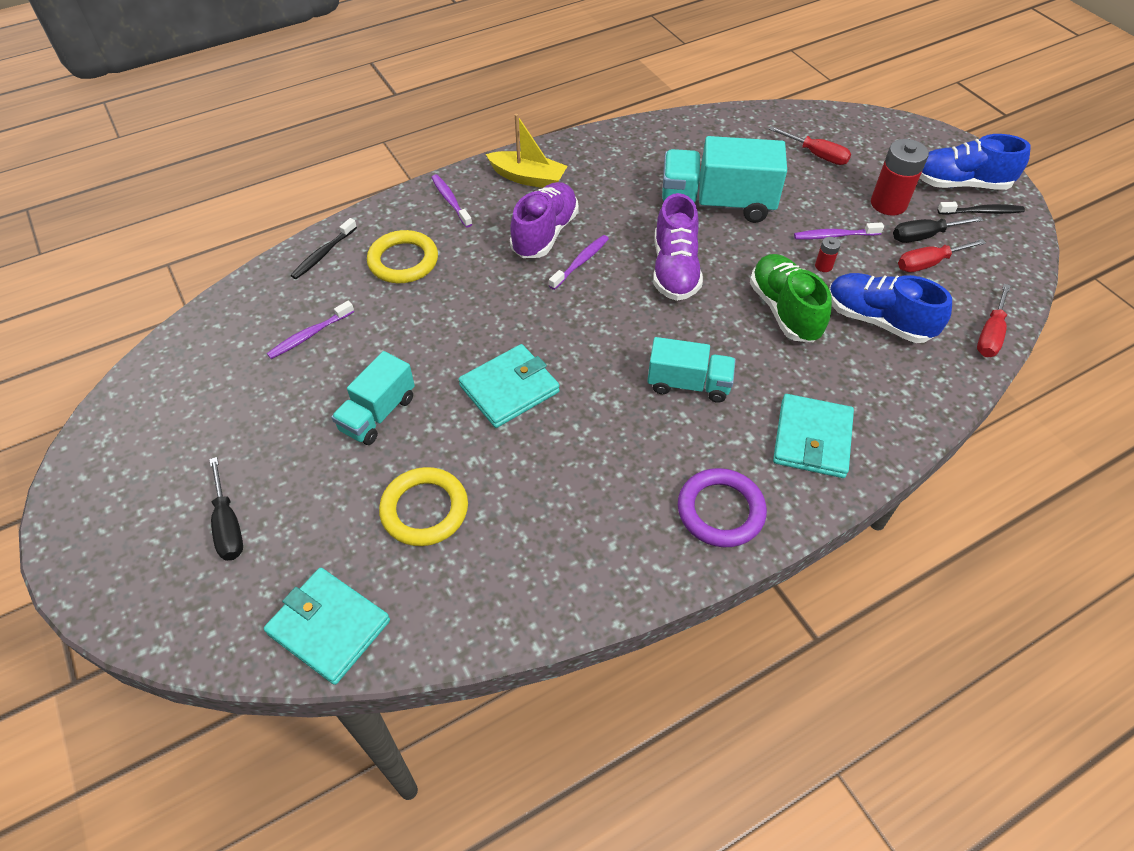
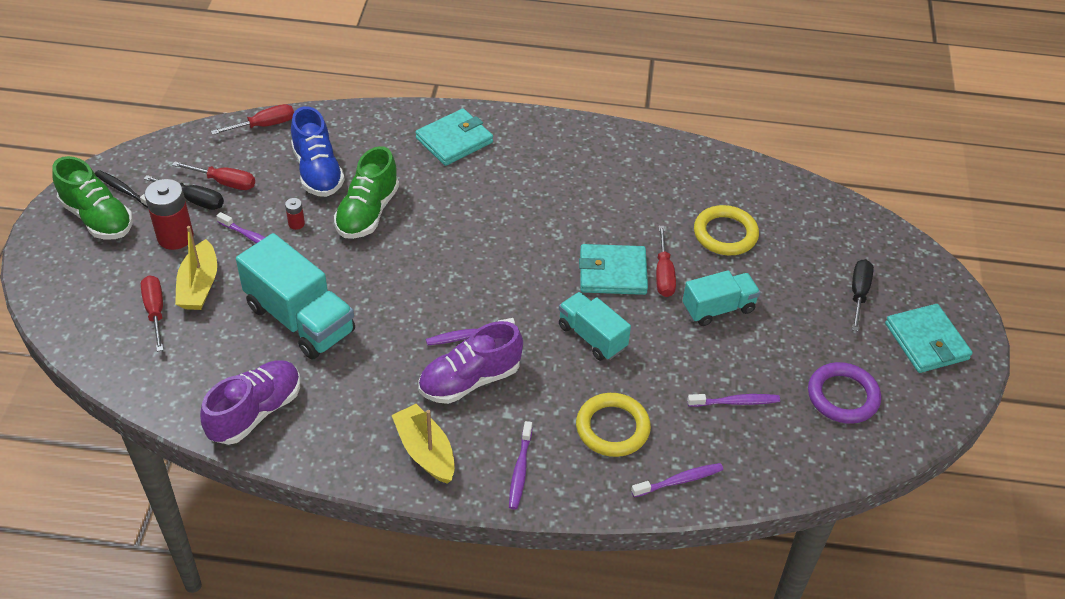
camera: 145 degrees left, 5 degrees down
turquoise wallet [264,568,390,685] -> turquoise wallet moved to [885,304,973,373]
black toothbrush [291,218,357,279] -> purple toothbrush [631,463,723,497]
turquoise truck [647,337,736,403] -> turquoise truck moved to [559,292,631,361]
purple shoe [653,193,703,301] -> purple shoe moved to [200,360,300,445]
purple ring [678,468,767,547] -> purple ring moved to [808,362,881,424]
blue shoe [920,134,1031,190] -> green shoe [52,156,133,239]
none -> yellow boat [175,226,217,310]
none -> red screwdriver [656,226,676,297]

